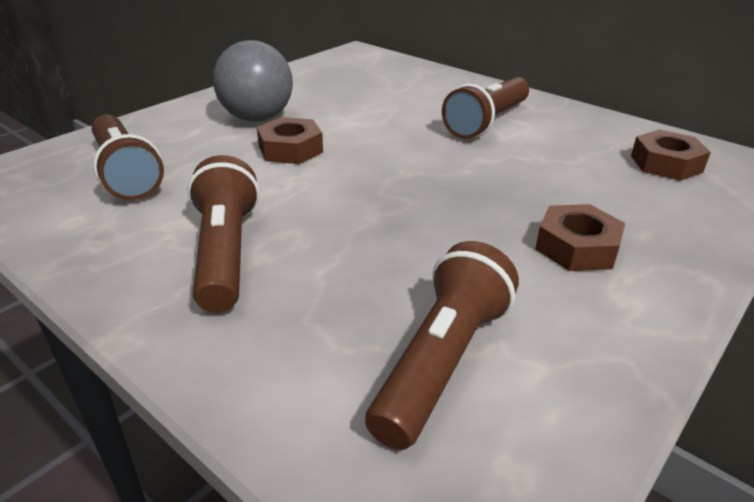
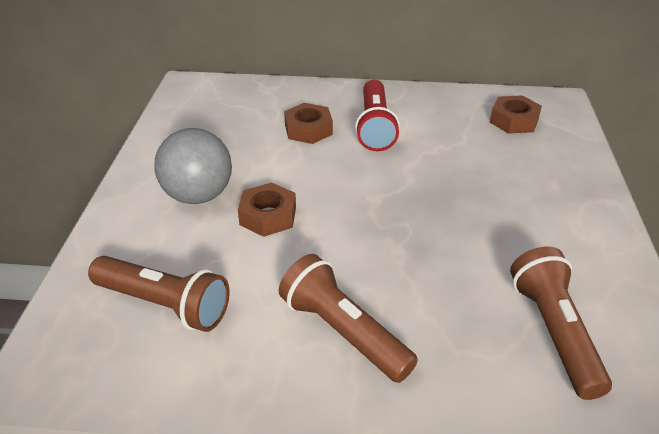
camera: 35 degrees left, 5 degrees up
brown flashlight [442,77,529,139] -> red flashlight [355,80,400,151]
brown nut [535,204,625,271] -> brown nut moved to [284,103,333,144]

